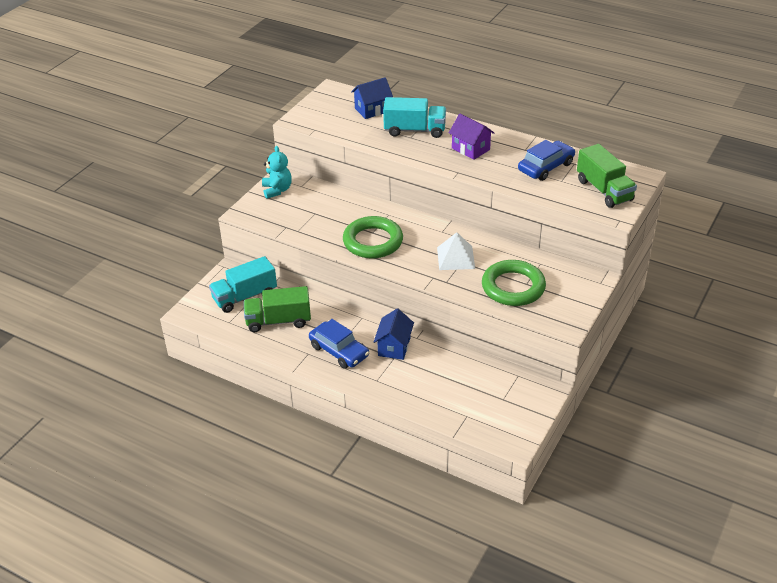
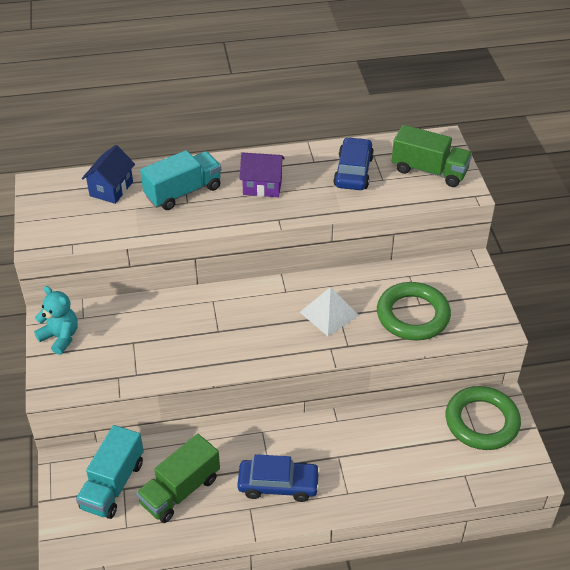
camera: 40 degrees left, 5 degrees up
green ring [343,216,403,258] -> green ring moved to [445,386,521,450]
blue house [374,309,414,360] -> none

